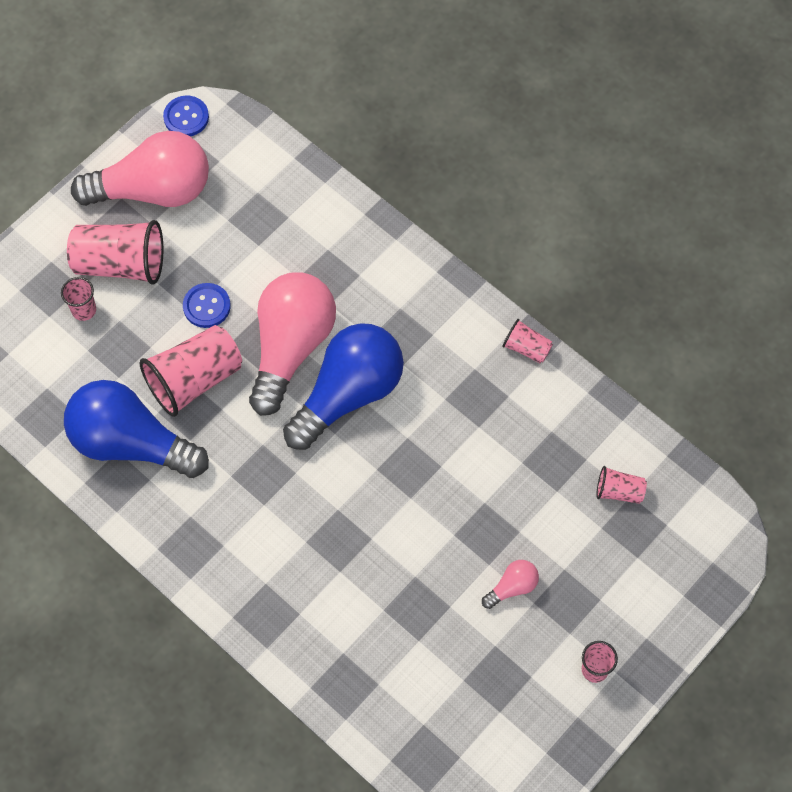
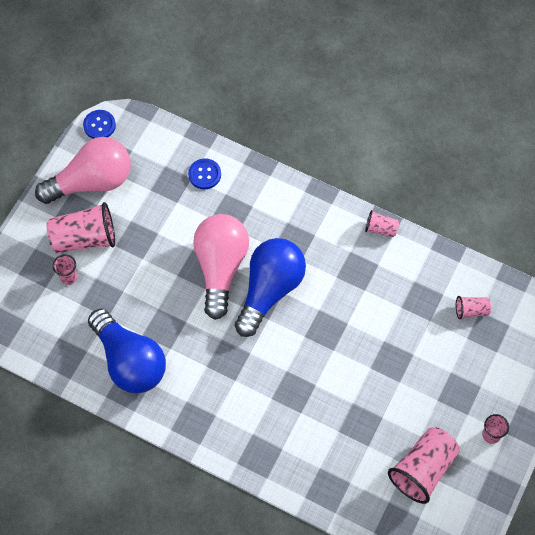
camera: 15 degrees left, 0 degrees up
blue light bulb [64,380,209,478] -> blue light bulb turned 135 degrees counterclockwise [88,308,166,393]
pink cup [139,325,242,417] -> pink cup moved to [388,427,460,504]
blue button [183,283,231,328] -> blue button moved to [188,158,221,189]
pink light bulb [482,560,539,609] -> none

